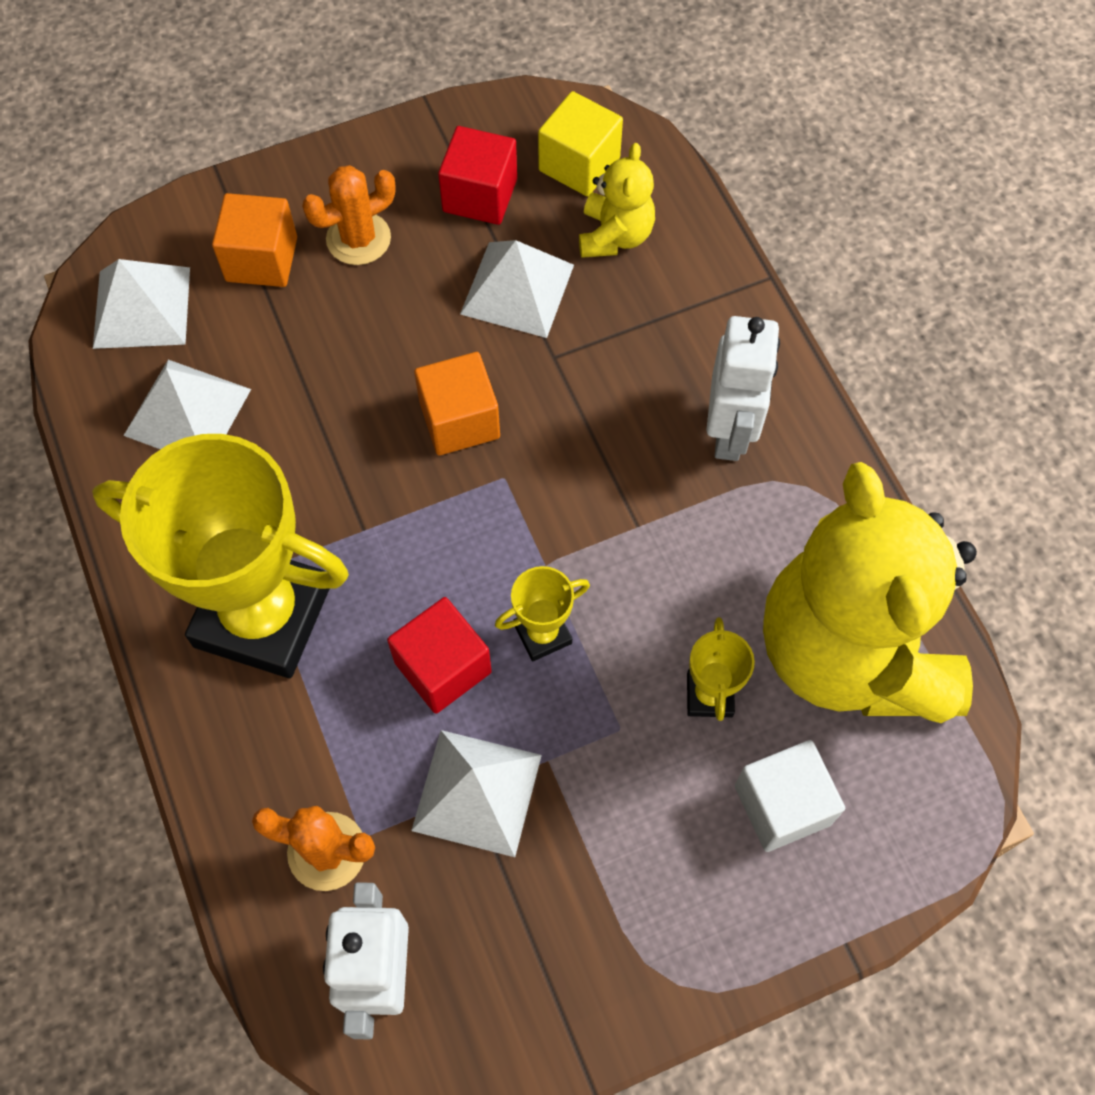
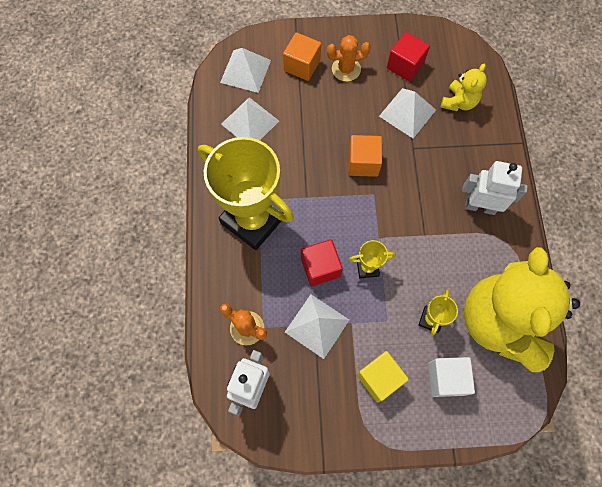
camera: 20 degrees right, 5 degrees up
yellow cube [538,91,623,196] -> yellow cube moved to [357,351,409,402]
white robot [706,316,780,461] -> white robot turned 105 degrees counterclockwise [462,161,528,215]

